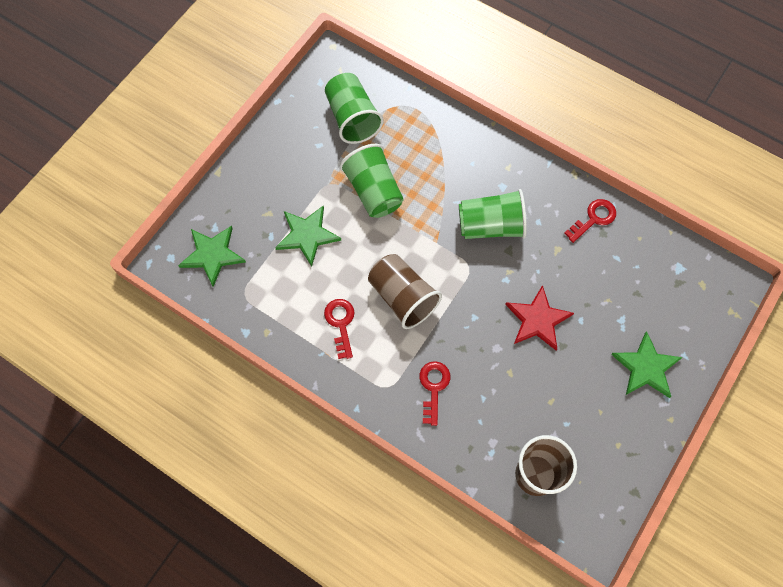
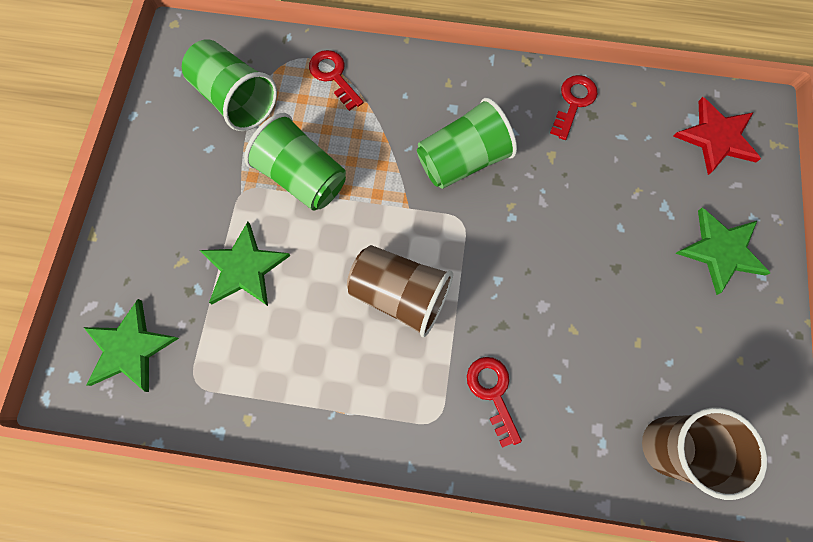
camera: 25 degrees left, 5 degrees up
red key [324,299,355,359] -> red key moved to [309,50,363,111]
red star [505,285,574,351] -> red star moved to [673,97,761,175]

